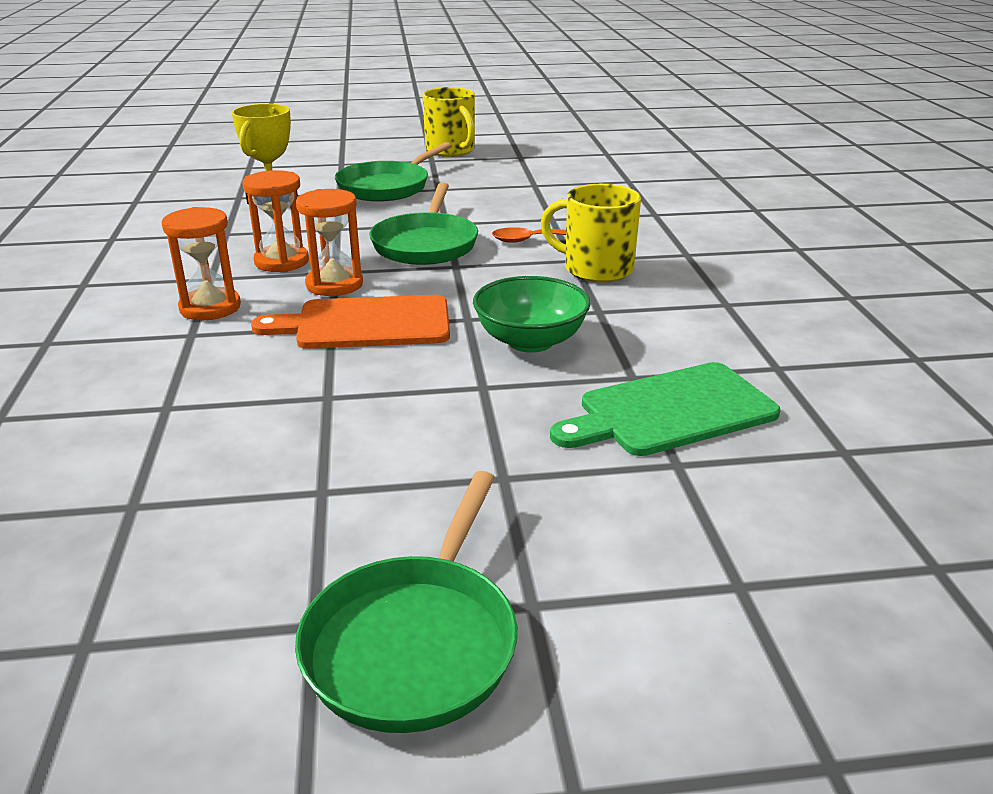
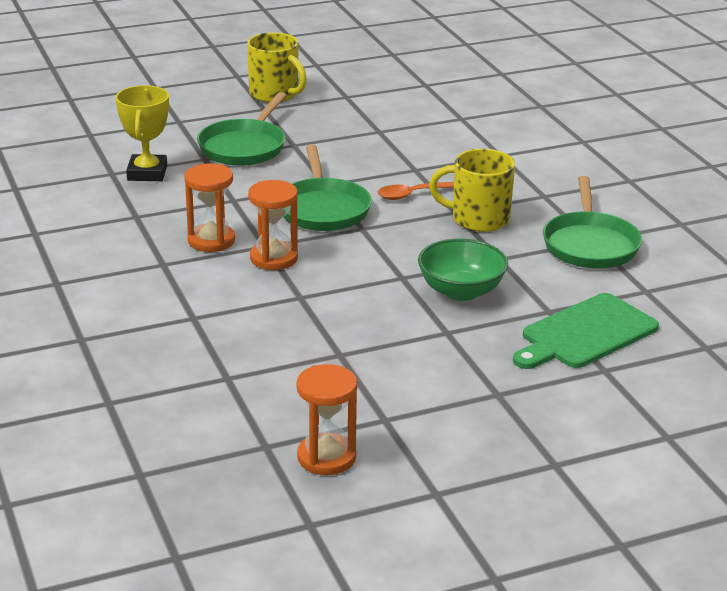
camera: 15 degrees left, 0 degrees up
orange hourglass [161,207,241,320] -> orange hourglass moved to [297,364,357,475]
orange cutting board [251,295,450,349] -> none
green pan [295,471,517,733] -> green pan moved to [543,176,642,268]

